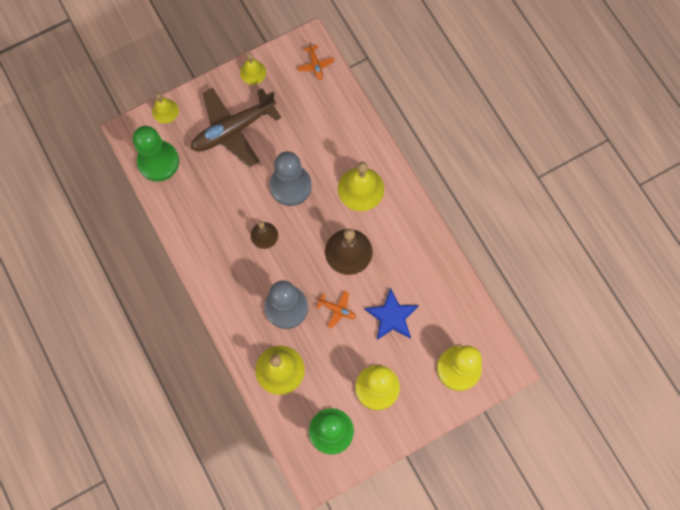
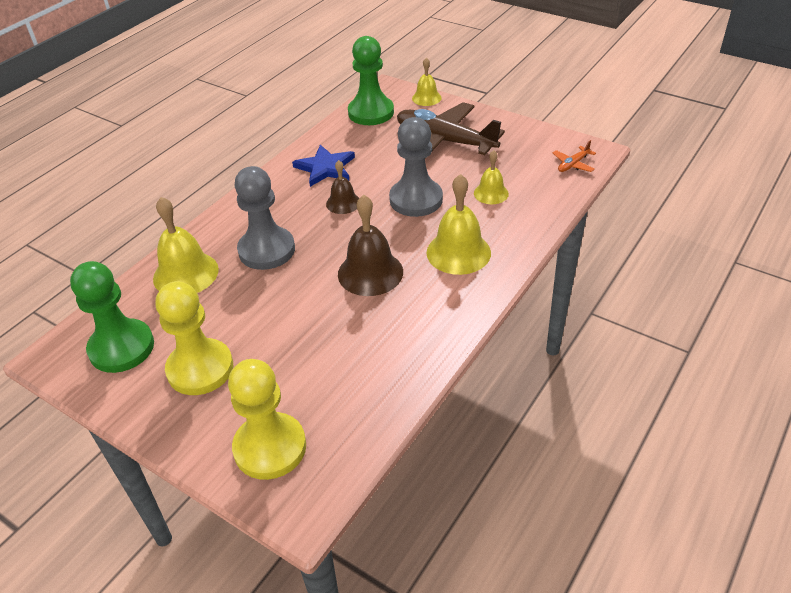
camera: 65 degrees right, 30 degrees down
yellow bell [240,53,266,85] -> yellow bell moved to [474,150,509,204]
orange plane [316,291,356,328] -> none
blue star [364,288,419,340] -> blue star moved to [292,145,355,187]

